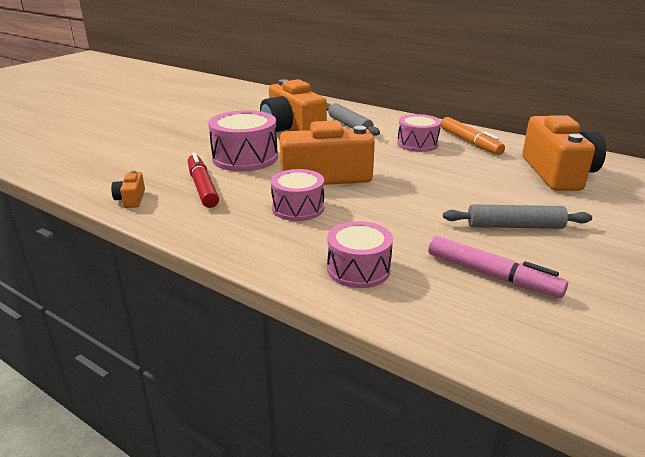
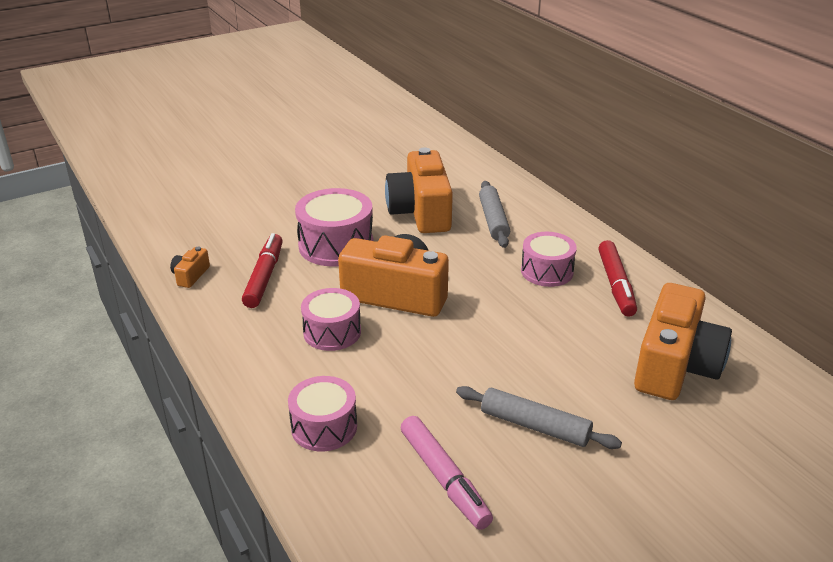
camera: 25 degrees right, 5 degrees up
orange marker [441,117,505,155] -> red marker [598,240,637,317]

